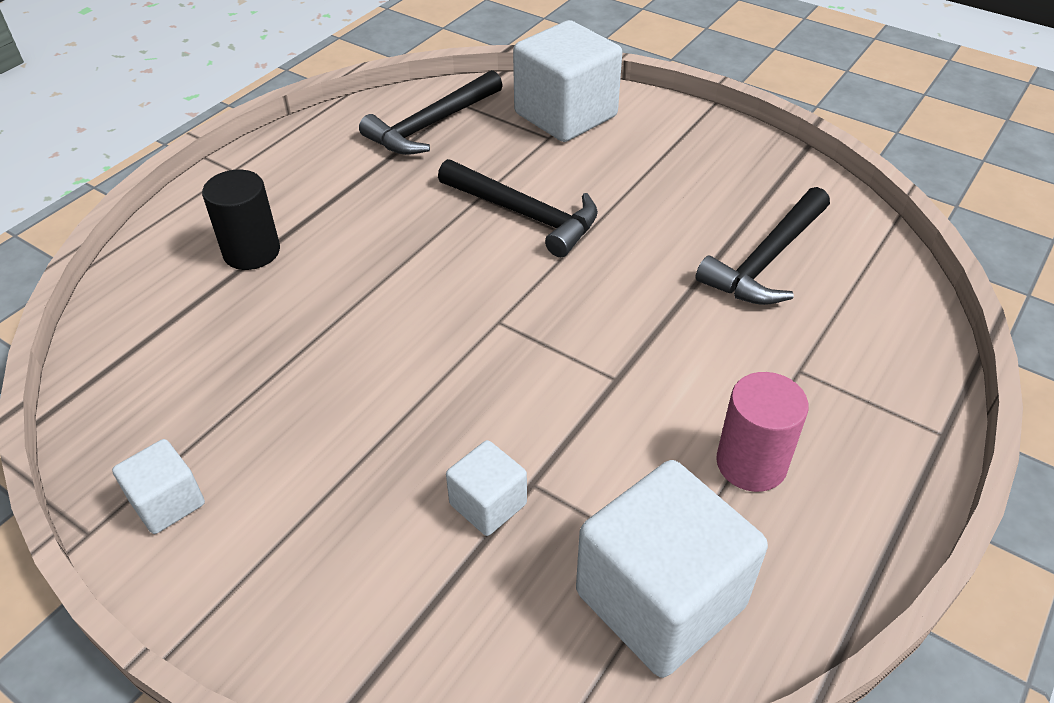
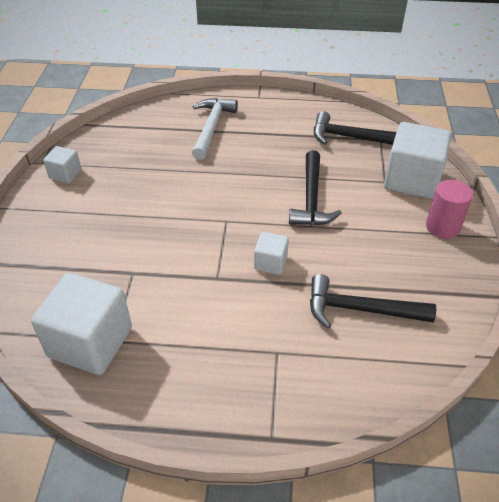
camera: 60 degrees right, 0 degrees up
black cylinder [202,170,280,270] -> white hammer [192,98,238,160]
white cube [446,440,527,536] -> white cube moved to [254,232,289,275]
pink cylinder [716,372,809,492] -> pink cylinder moved to [426,180,473,239]

